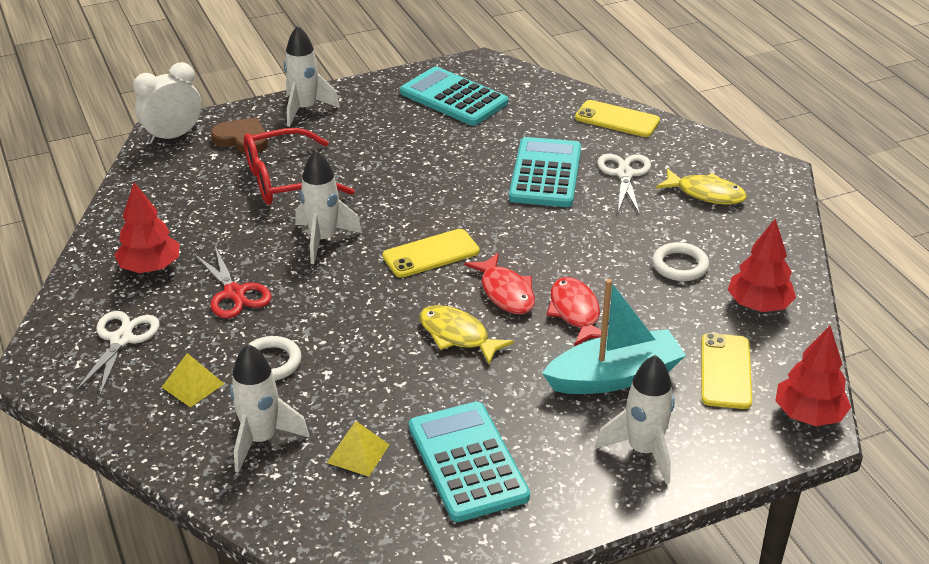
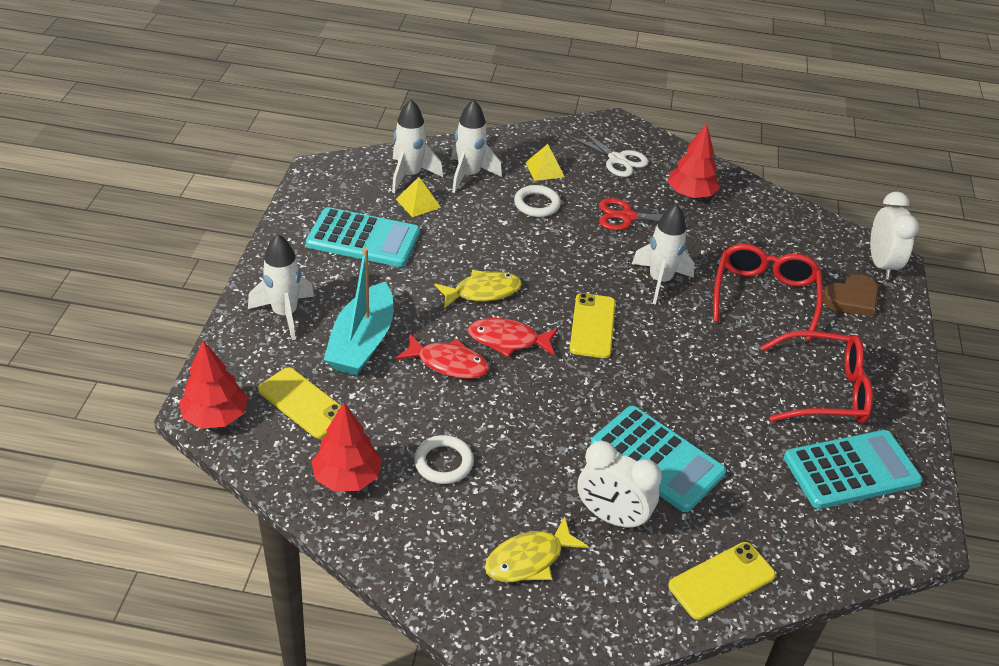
camera: 120 degrees right, 5 degrees up
white rocket [284,26,340,127] -> white rocket moved to [392,99,443,193]
white scissors [597,154,651,215] -> white clock [577,441,662,531]
none -> red glasses [760,331,873,423]

